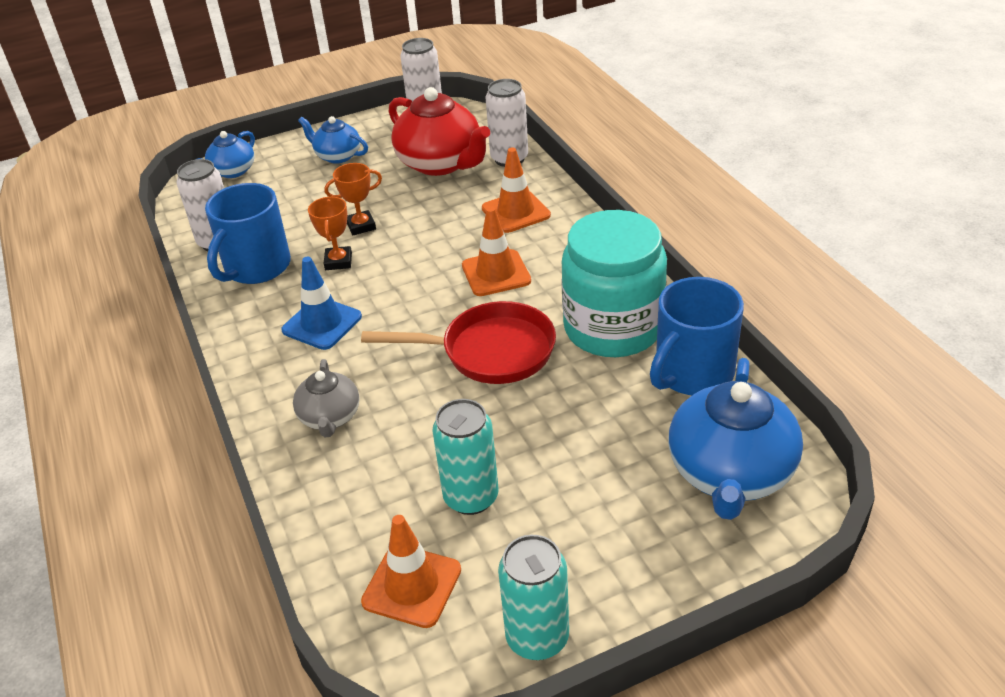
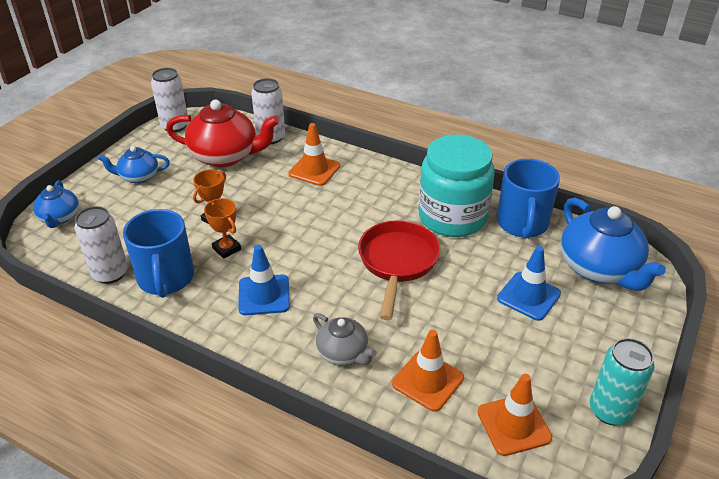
camera: 40 degrees left, 0 degrees up
red pan [361,301,556,384] -> red pan turned 45 degrees counterclockwise [358,220,440,320]
turquoise can [432,399,499,515] -> none
orange traffic cone [462,207,531,296] -> orange traffic cone moved to [392,330,464,412]
none -> blue traffic cone [497,246,561,321]

